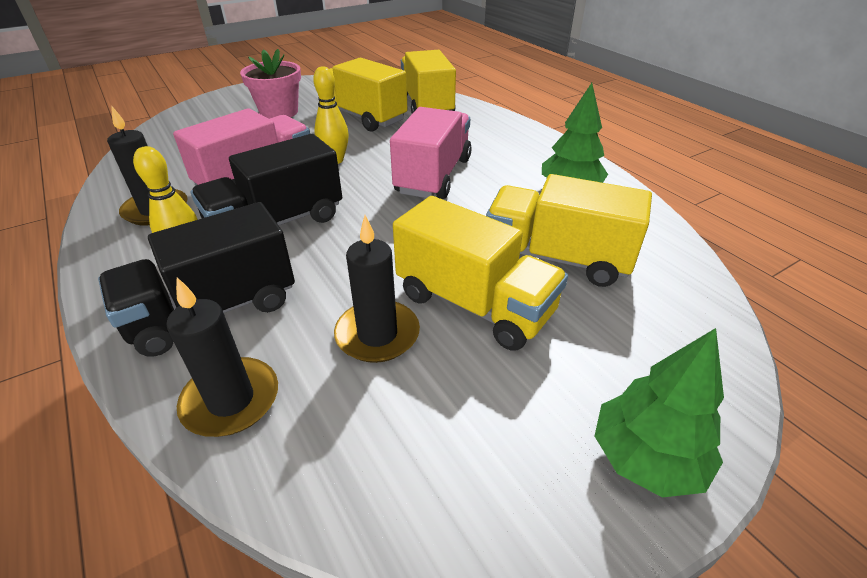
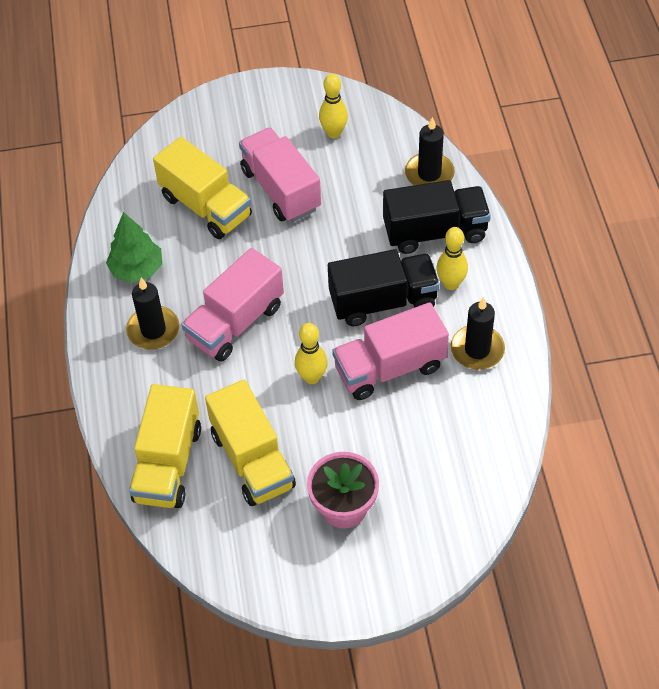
camera: 155 degrees left, 15 degrees up
black candle [334,215,420,363] -> black candle moved to [126,278,180,349]
yellow truck [393,196,568,351] -> pink truck [239,127,321,222]
green tree [594,328,724,497] -> none
none -> yellow bowling pin [319,74,348,138]

